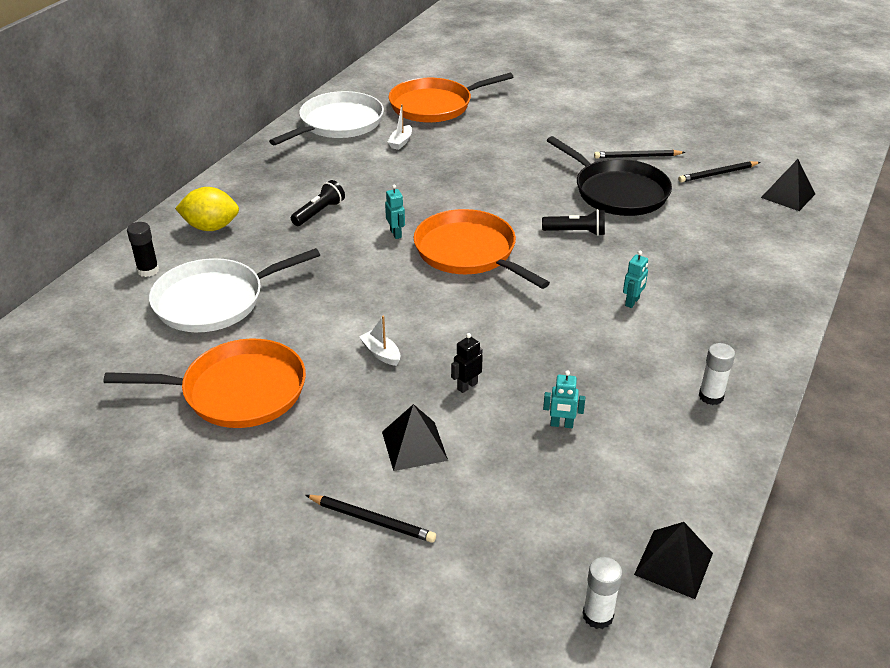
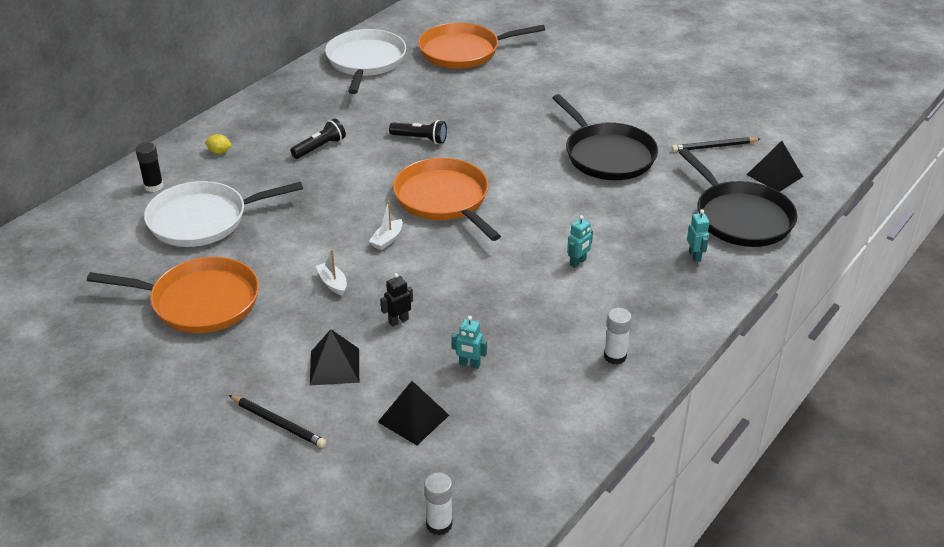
camera: 10 degrees right, 0 degrees up
yellow lemon [175,187,239,231] -> yellow lemon [205,134,231,154], size x0.48
white pan [269,91,384,145] -> white pan turned 45 degrees counterclockwise [325,29,406,94]
turquoise robot [385,184,405,239] -> turquoise robot moved to [687,209,710,262]
white boat [388,104,412,150] -> white boat moved to [369,200,403,250]
black flashlight [542,209,605,236] -> black flashlight moved to [389,120,447,144]
black pencil [594,150,686,159] -> none
black pyramid [634,522,713,599] -> black pyramid moved to [378,381,449,445]
none -> black pan [679,148,798,247]

